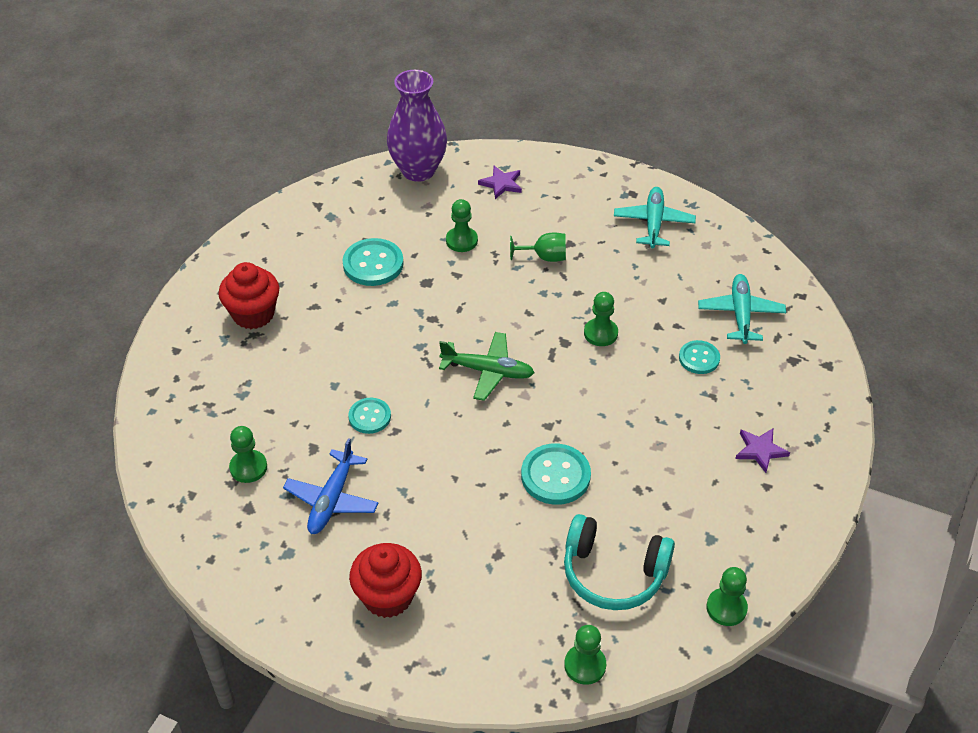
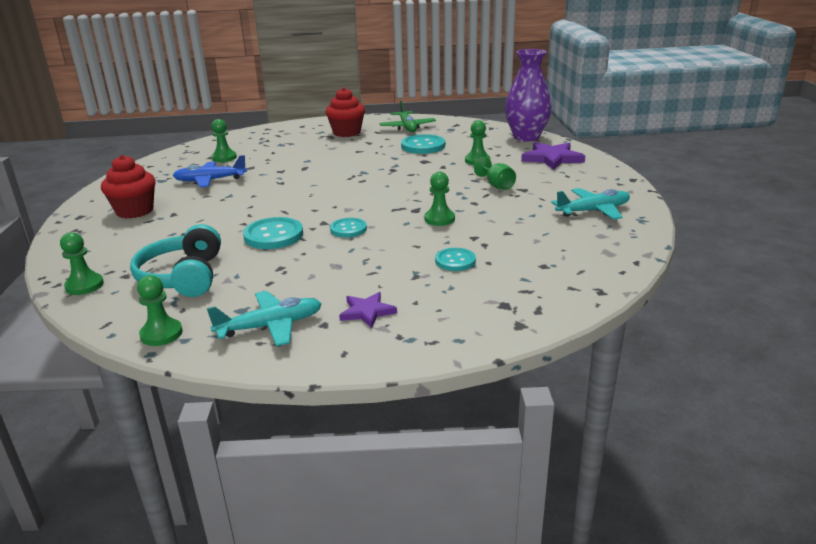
camera: 65 degrees right, 20 degrees down
turquoise button [349,398,391,434] -> turquoise button moved to [330,218,367,237]
green plane [439,332,535,401] -> green plane moved to [379,100,436,132]
purple star [478,166,522,199] -> purple star [521,142,585,170], size x1.66
turquoise plane [698,274,786,344] -> turquoise plane moved to [207,291,322,346]

